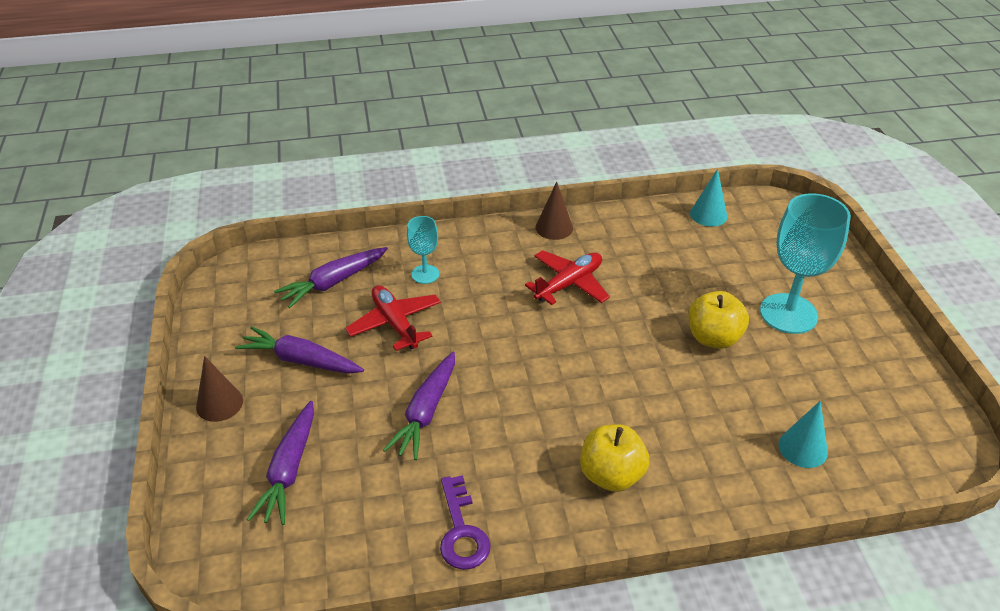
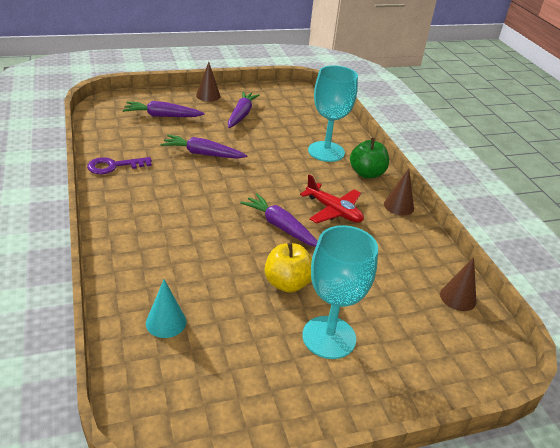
camera: 80 degrees right, 5 degrees down
purple carrot [274,247,388,308] -> purple carrot moved to [240,193,318,247]
red plane [345,285,441,351] -> none
turquoise goblet [407,216,439,284] -> turquoise goblet [308,65,358,162], size x1.94
yellow apple [580,424,650,492] -> none
turquoise cone [690,169,727,227] -> brown cone [440,257,477,311]
none -> green apple [350,138,389,178]

